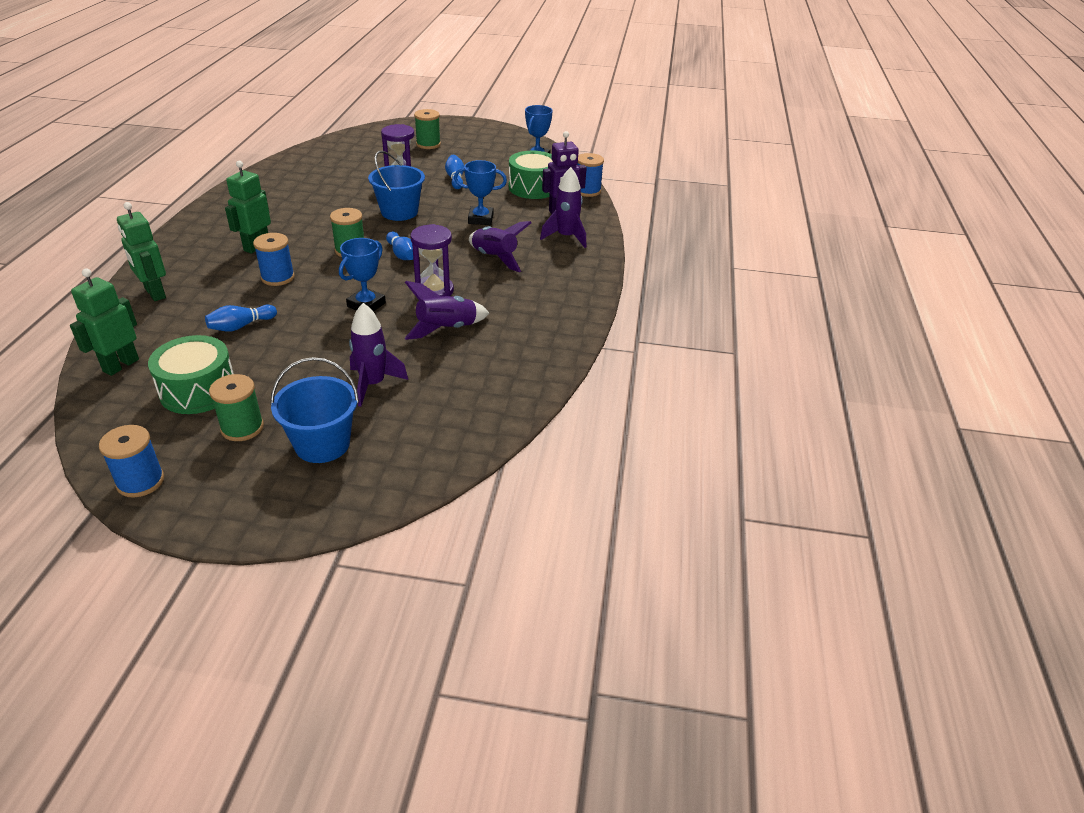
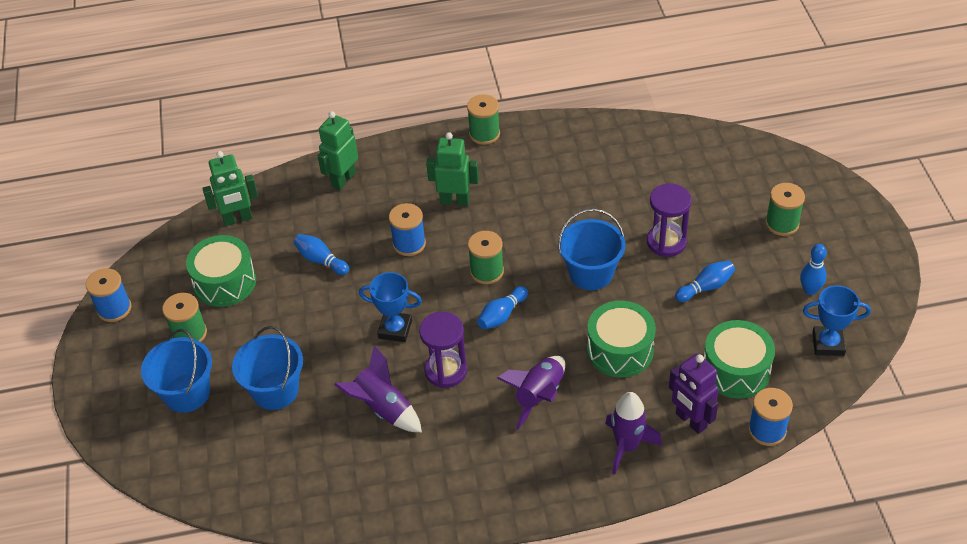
camera: 75 degrees right, 10 degrees up
green robot [70,268,139,376] -> green robot turned 150 degrees clockwise [202,151,258,226]
purple rocket [349,303,408,407] -> blue bucket [232,326,303,410]
blue trophy [454,160,507,225] -> green drum [587,301,656,377]
none -> green spool [467,94,500,145]
none -> blue bowling pin [800,244,827,295]

